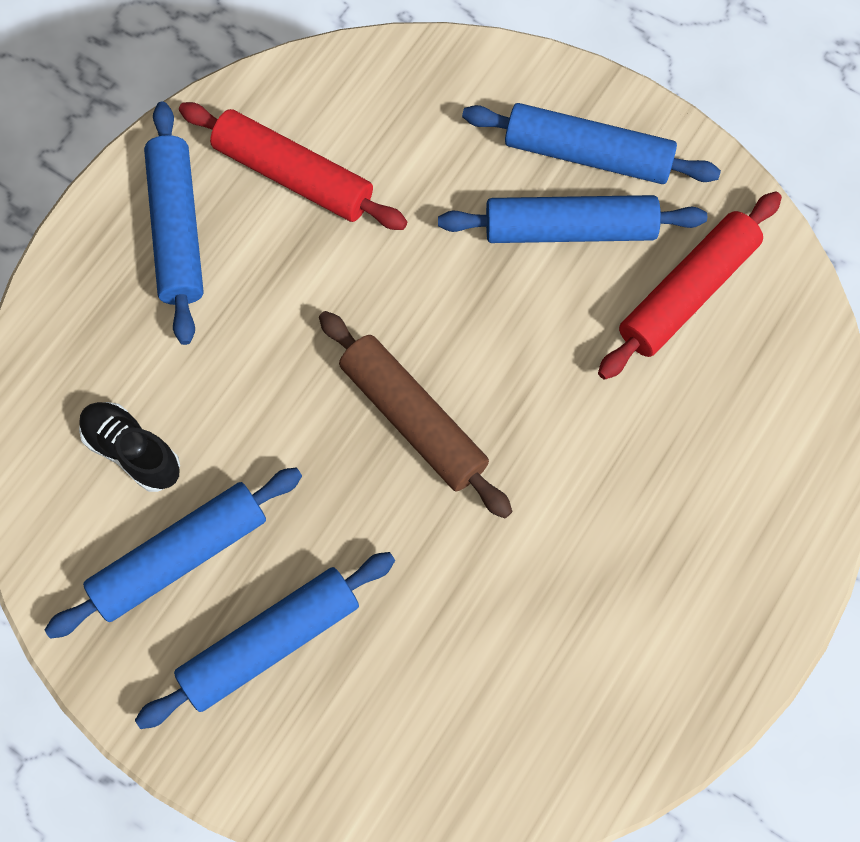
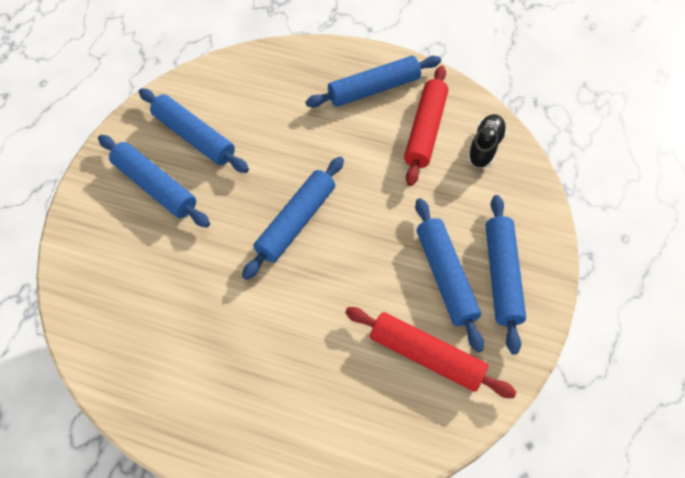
camera: 75 degrees right, 10 degrees down
black shoe [79,402,180,492] -> black shoe moved to [467,114,507,168]
brown rolling pin [319,311,512,519] -> blue rolling pin [242,157,344,280]

